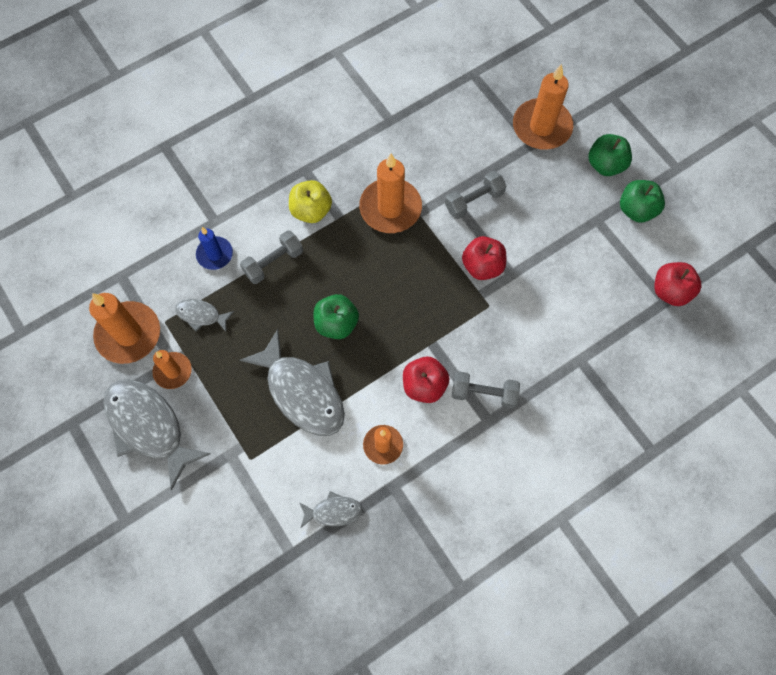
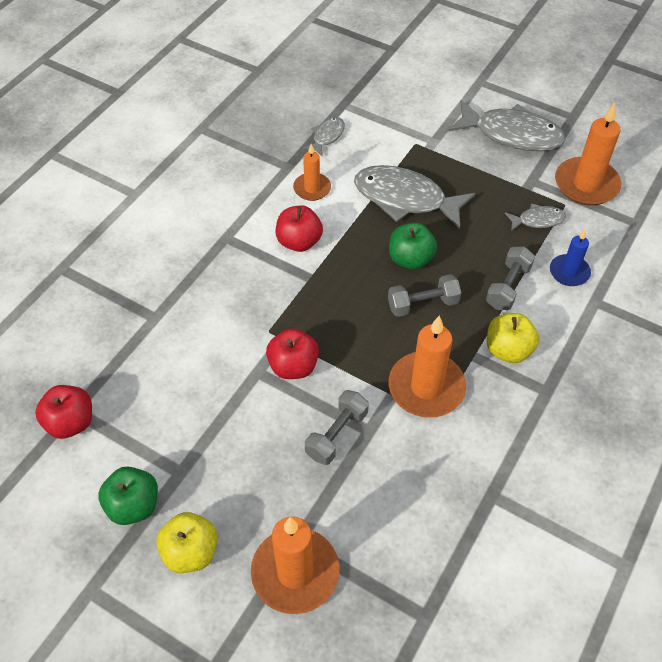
camera: 155 degrees right, 15 degrees down
orange candle [152,350,192,389] -> none
grey fish [299,491,363,528] -> grey fish turned 150 degrees clockwise [303,117,345,157]
grey dumbbell [452,371,520,409] -> grey dumbbell moved to [388,274,461,317]
green apple [588,134,632,176] -> yellow apple [156,512,217,573]

